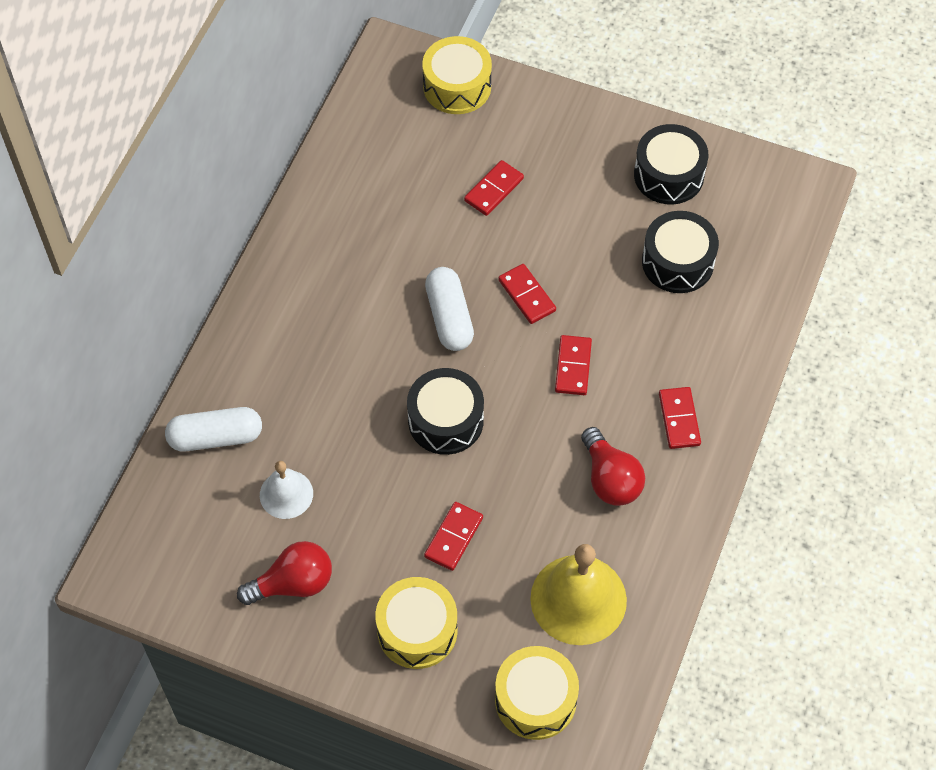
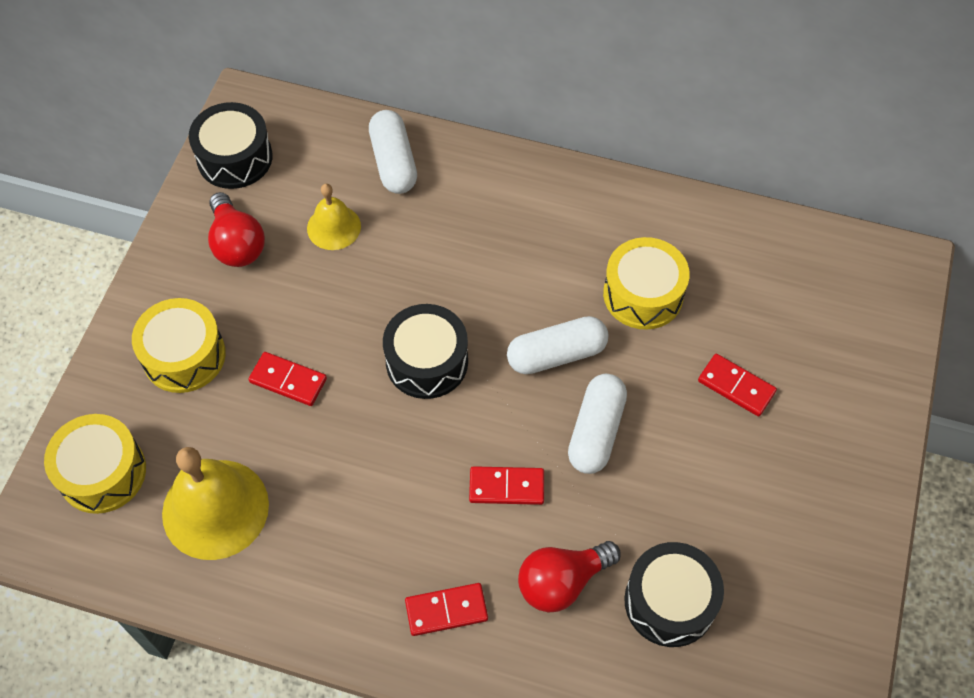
camera: 85 degrees right, 0 degrees up
white bell [260,461,313,519] -> yellow bell [307,184,361,250]
yellow drum [422,36,492,114] -> yellow drum moved to [603,237,690,330]
red domino [498,264,556,324] -> white capsule [568,374,627,474]
red light bulb [581,427,645,506] -> red light bulb moved to [518,541,621,612]
black drum [634,124,708,204] -> black drum moved to [189,102,273,189]

